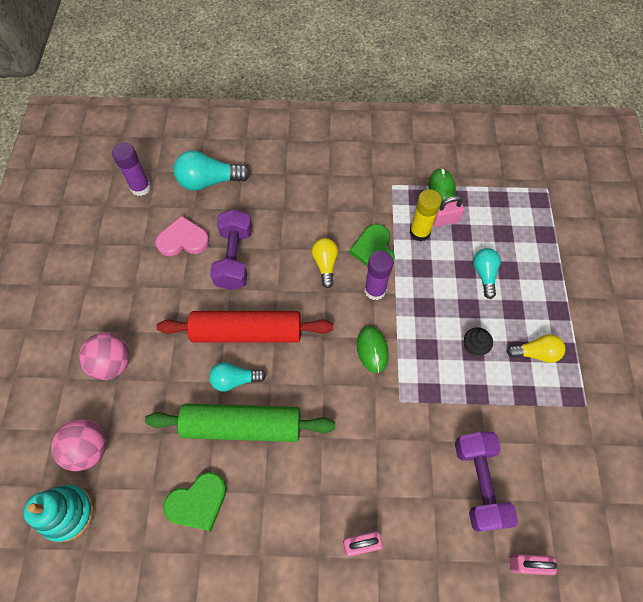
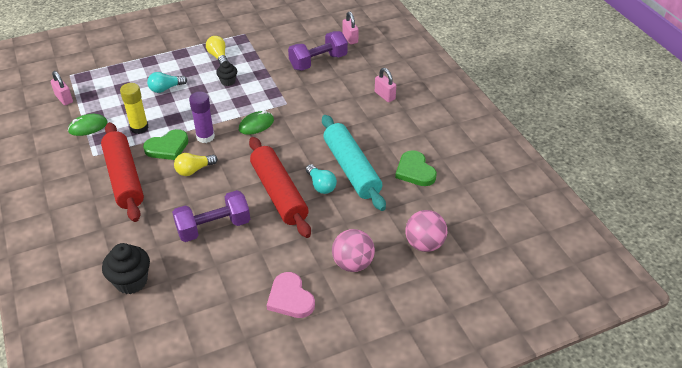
camera: 115 degrees left, 20 degrees down
turquoise stacking toy [23,485,94,542] -> none
purple glue stick [112,142,151,196] -> none
green rolling pin [145,403,335,442] -> turquoise rolling pin [322,115,386,211]
pink heart [156,216,209,256] -> pink heart moved to [267,272,315,318]
green heart [163,472,227,531] -> green heart turned 150 degrees counterclockwise [395,150,437,186]
turquoise light bulb [173,151,251,191] -> black cupcake [102,243,150,294]
pink padlock [433,196,464,227] -> pink padlock moved to [51,71,73,105]
none -> red rolling pin [101,122,144,222]

